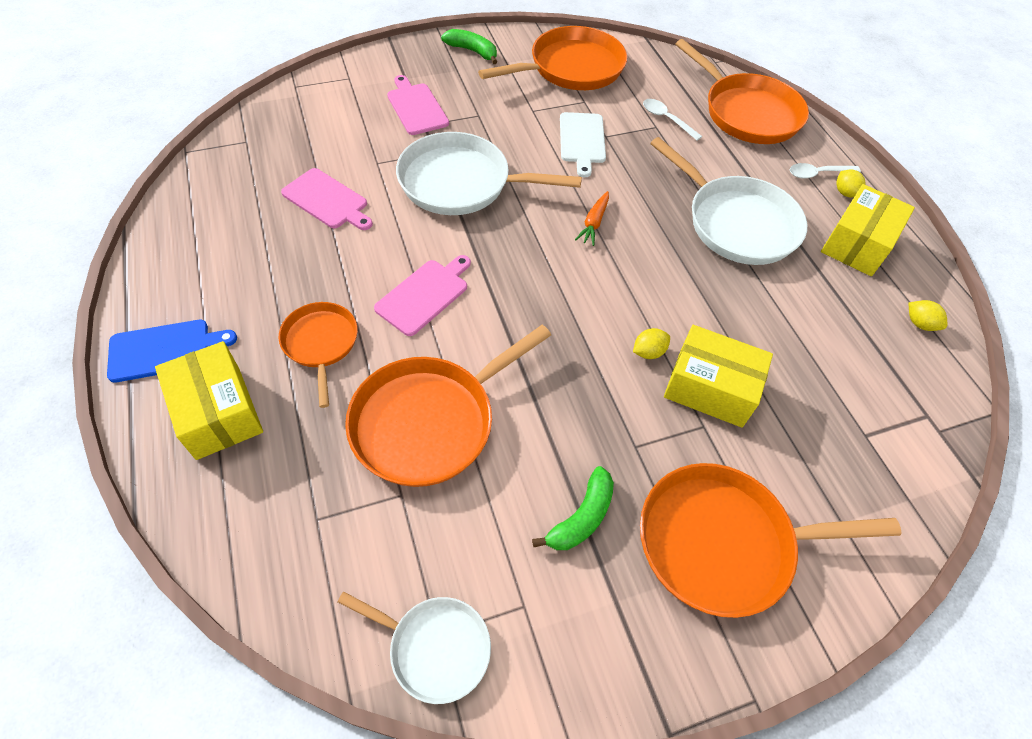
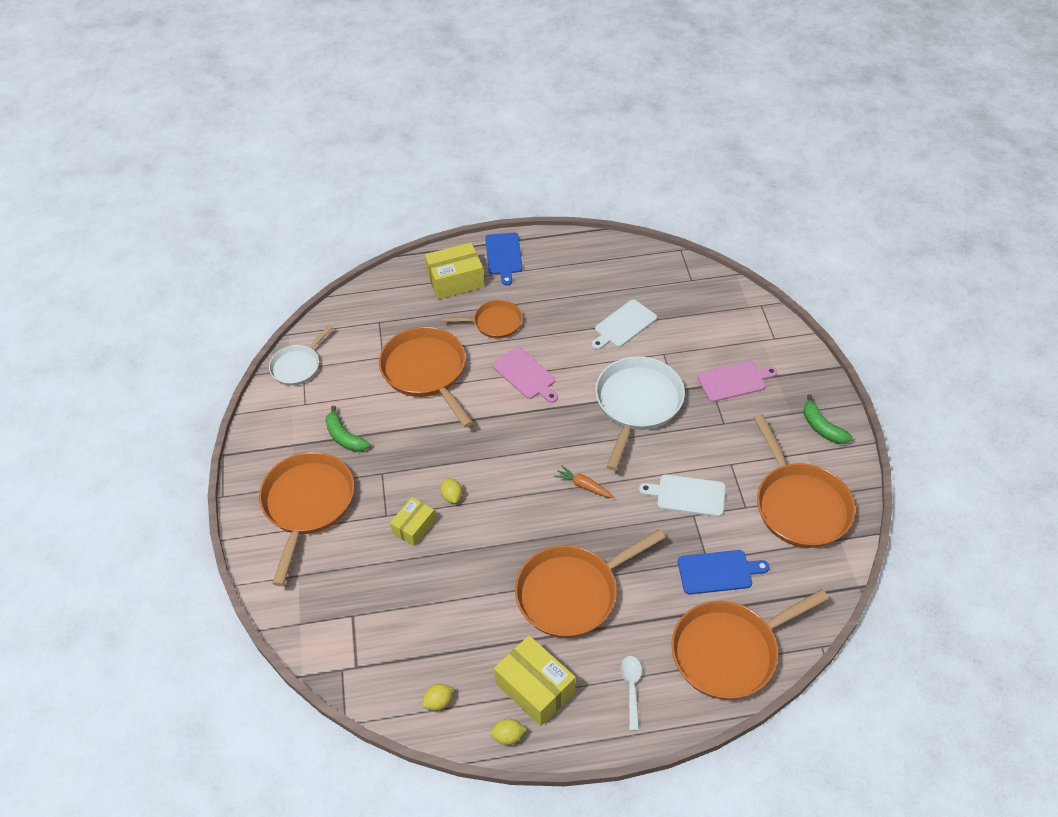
camera: 105 degrees right, 5 degrees down
pink cutting board [281,168,373,230] -> white cutting board [592,300,657,350]
green banana [441,29,497,64] -> green banana turned 105 degrees clockwise [803,395,852,444]
white spoon [643,99,702,140] -> blue cutting board [678,550,769,595]
white pan [650,137,807,265] -> orange pan [515,529,666,638]
yellow box [664,325,773,428] -> yellow box [390,497,436,547], size x0.62
yellow lemon [836,170,866,198] -> yellow lemon moved to [490,718,527,745]

